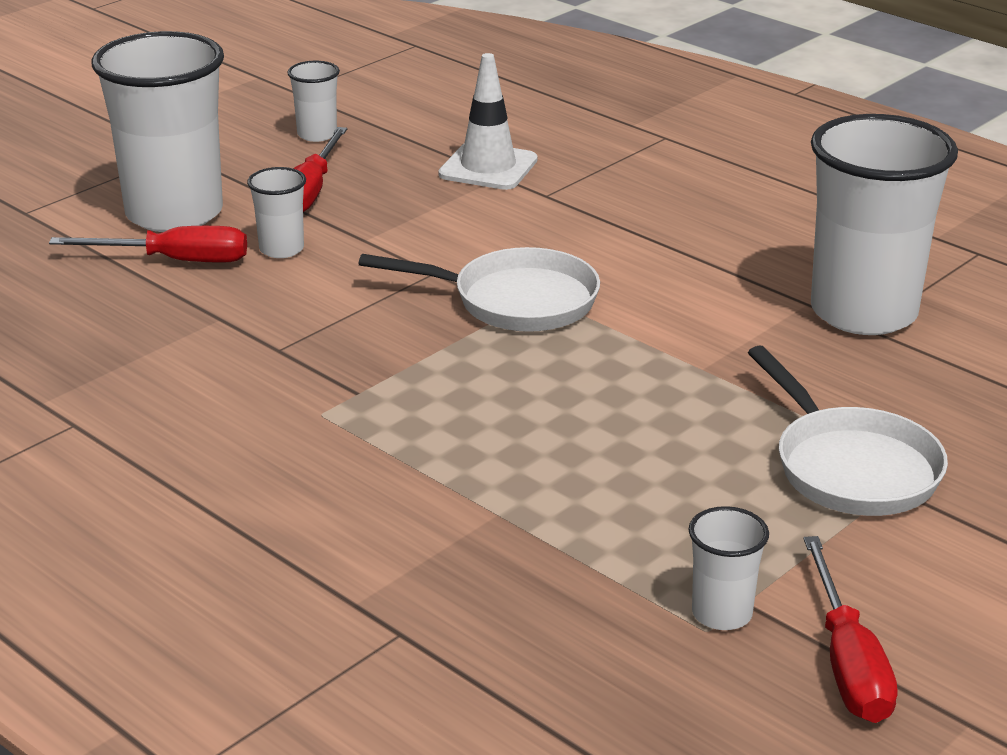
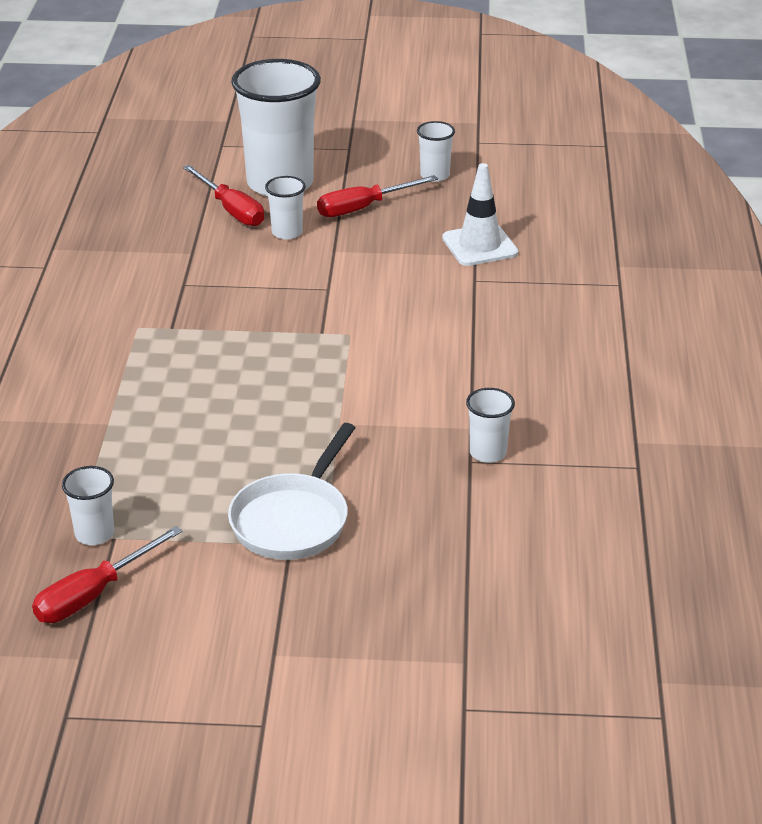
camera: 50 degrees right, 5 degrees up
white pan [358,247,600,332] -> none
white cup [811,114,958,335] -> white cup [466,388,515,463], size x0.44

